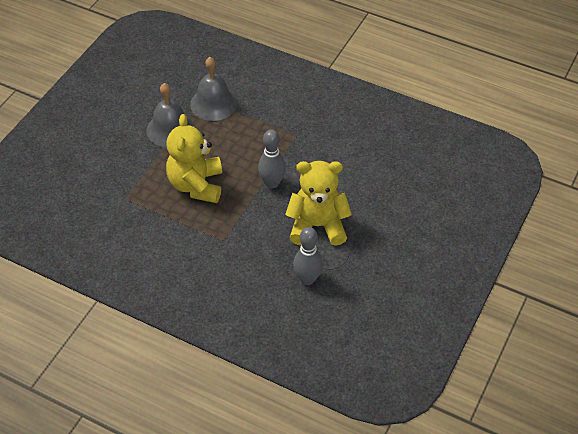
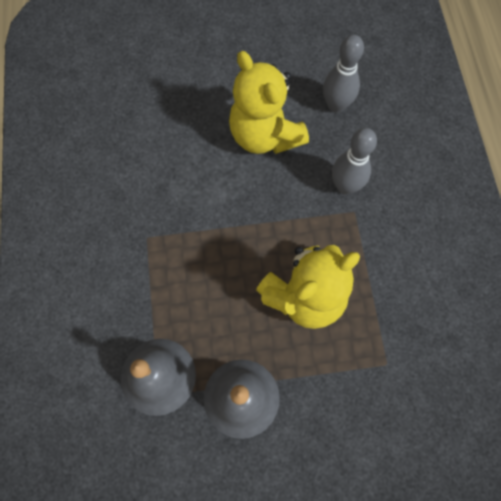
camera: 125 degrees left, 20 degrees up
grey bowling pin [258,129,286,188] -> grey bowling pin moved to [332,128,377,194]

